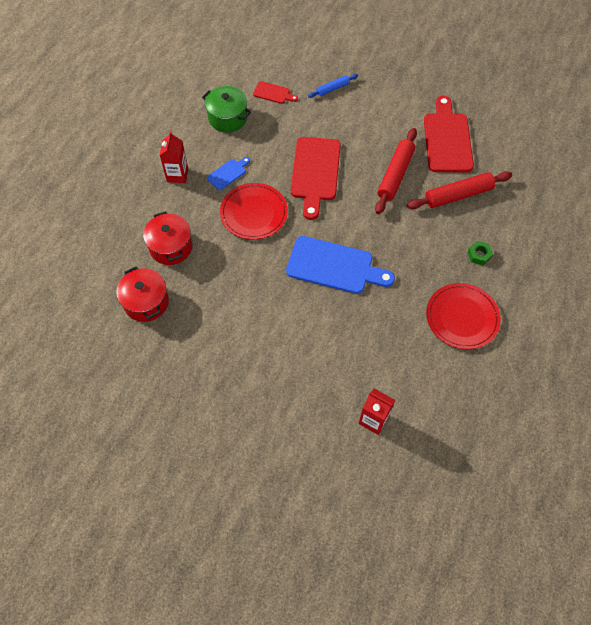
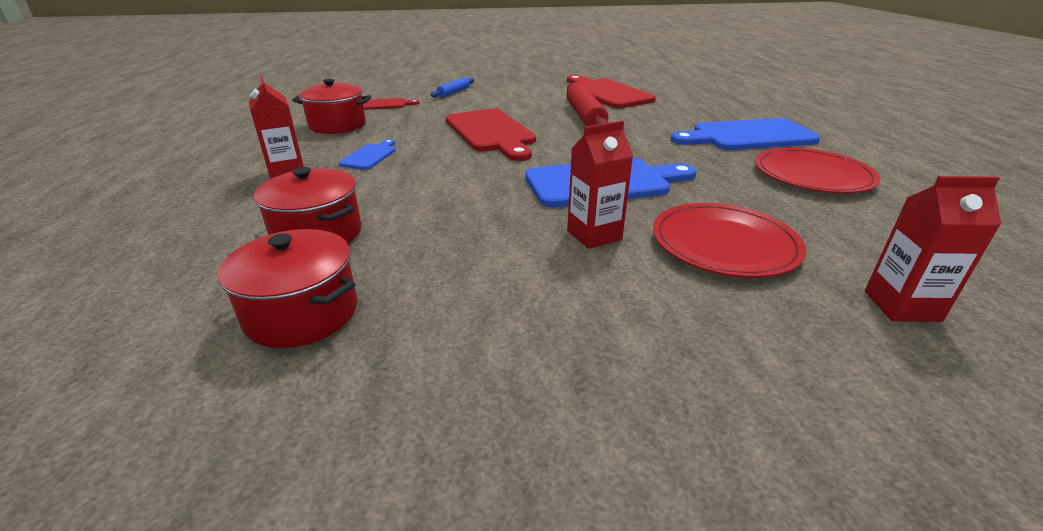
camera: 30 degrees left, 30 degrees down
green pot [202,86,251,133] -> red pot [292,79,372,134]
red plate [220,183,288,240] -> red plate moved to [653,203,806,278]
red rolling pin [407,171,512,209] -> none
green nut [467,241,493,265] -> blue cutting board [671,118,820,150]
none -> red carton [567,120,633,249]

